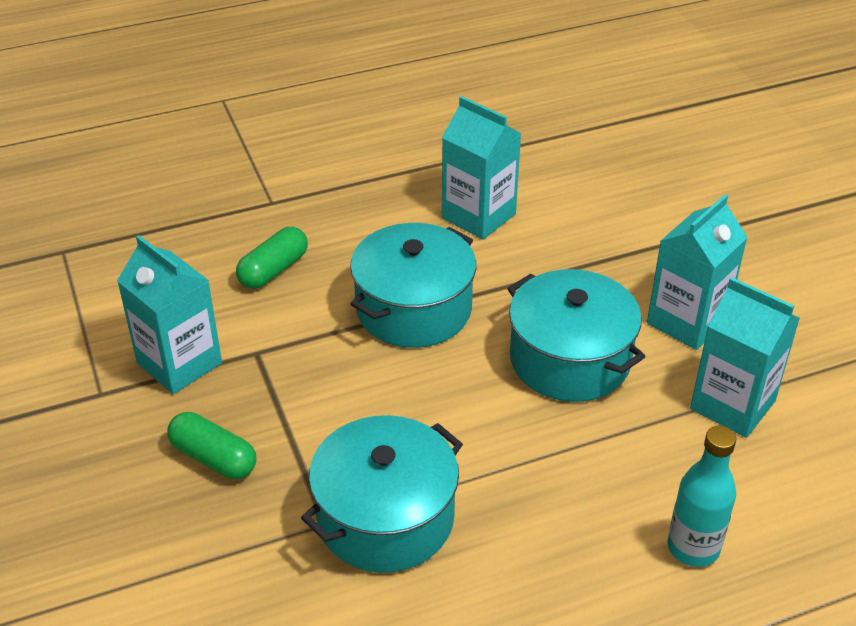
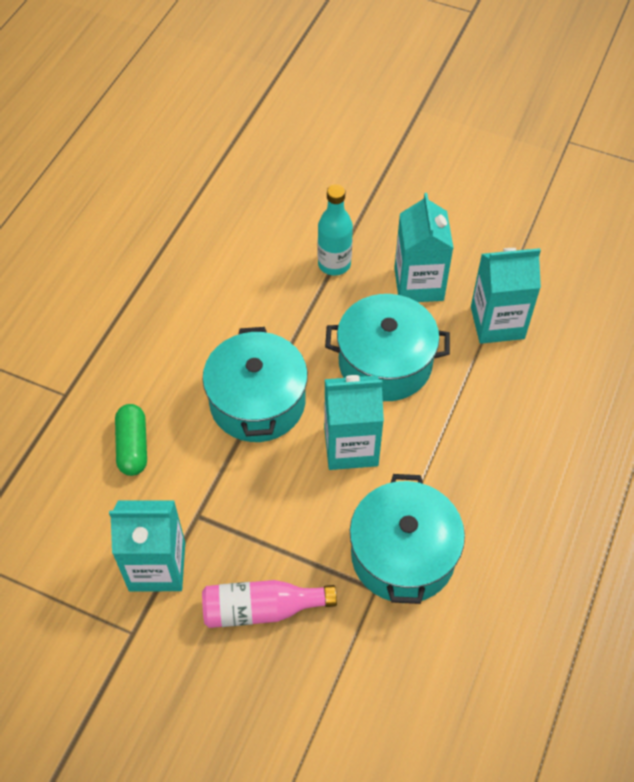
camera: 45 degrees left, 15 degrees up
green capsule [167,412,256,479] -> pink bottle [202,580,337,628]
turquoise carton [442,96,522,240] -> turquoise carton moved to [324,375,384,470]
turquoise bottle [667,426,736,567] -> turquoise bottle moved to [318,184,353,276]

